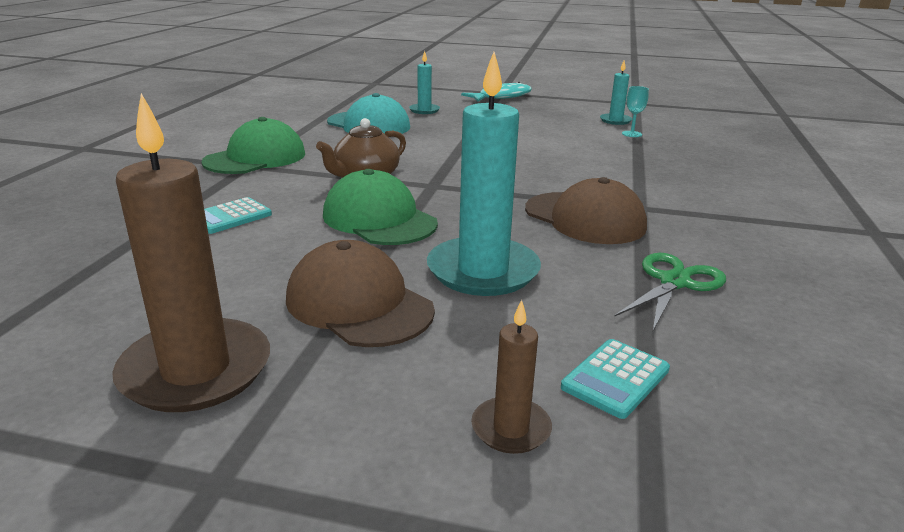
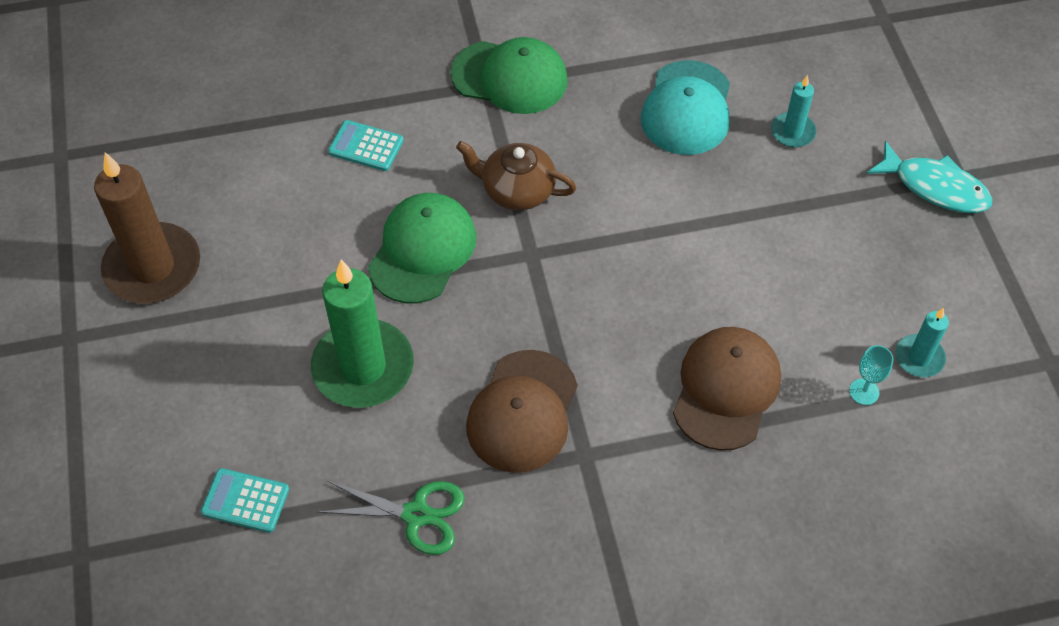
camera: 65 degrees right, 30 degrees up
brown cap [286,240,435,347] -> brown cap moved to [673,327,781,451]
turquoise candle [427,52,541,296] -> green candle [311,260,414,408]
brown candle [471,300,552,454] -> none

